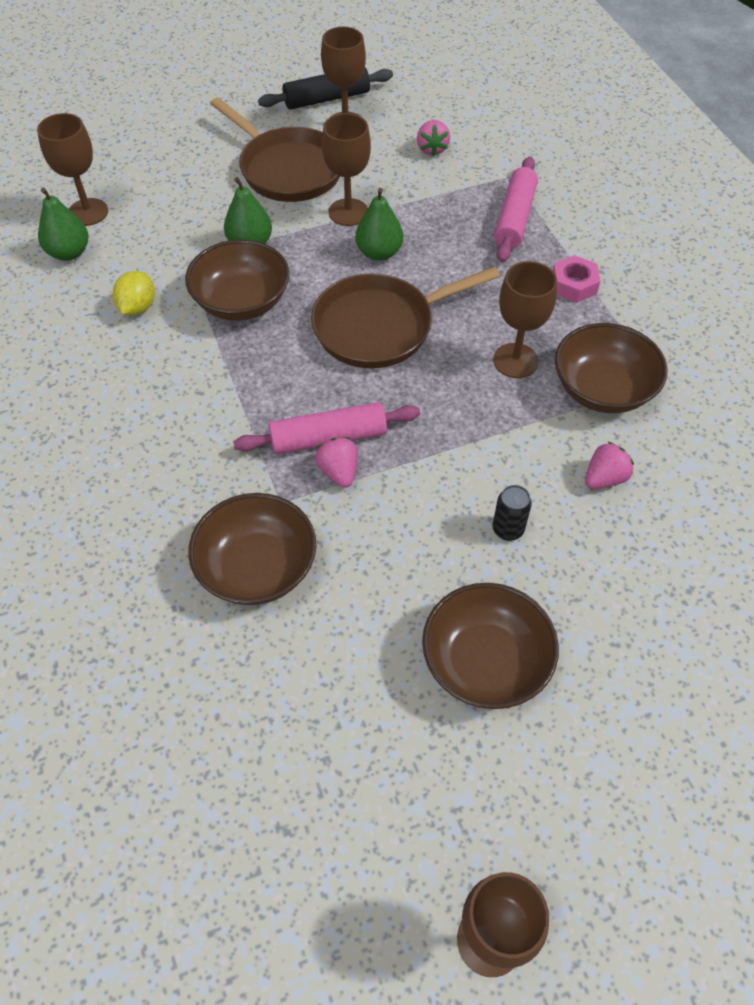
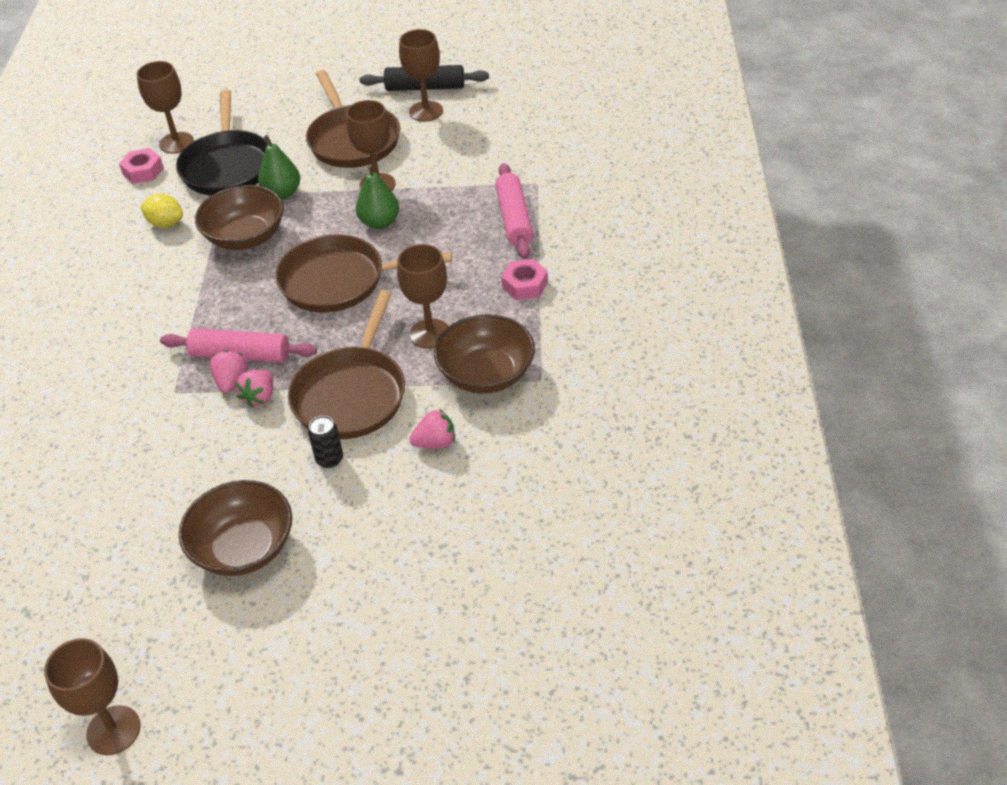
camera: 25 degrees right, 10 degrees down
green pear [38,188,88,261] -> pink nut [119,148,164,184]
yellow lemon [113,271,155,315] -> yellow lemon turned 75 degrees clockwise [140,194,183,228]
brown bowl [188,493,316,605] -> none
pink strawberry [417,120,450,156] -> pink strawberry moved to [235,369,273,408]
pink rolling pin [494,157,538,263] -> pink rolling pin turned 45 degrees counterclockwise [495,163,533,259]
none -> black pan [176,90,269,196]
none -> brown pan [288,290,405,439]

